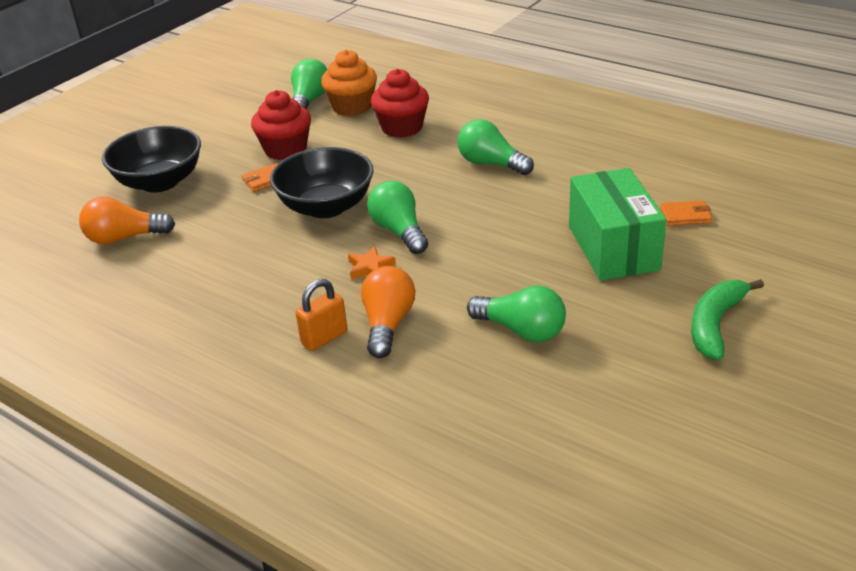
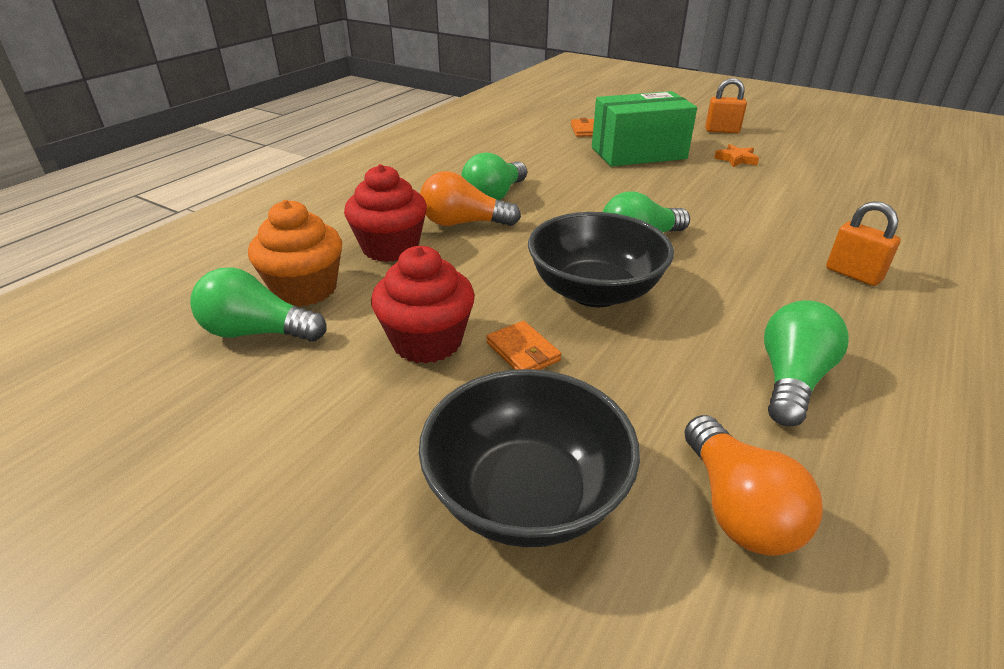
camera: 95 degrees left, 0 degrees up
orange star [348,246,396,279] -> orange star moved to [714,144,759,167]
orange light bulb [361,266,415,358] -> orange light bulb moved to [420,171,521,226]
green light bulb [467,286,566,342] -> green light bulb moved to [764,300,849,426]
green banana [691,279,764,360] -> orange padlock [705,78,747,133]

